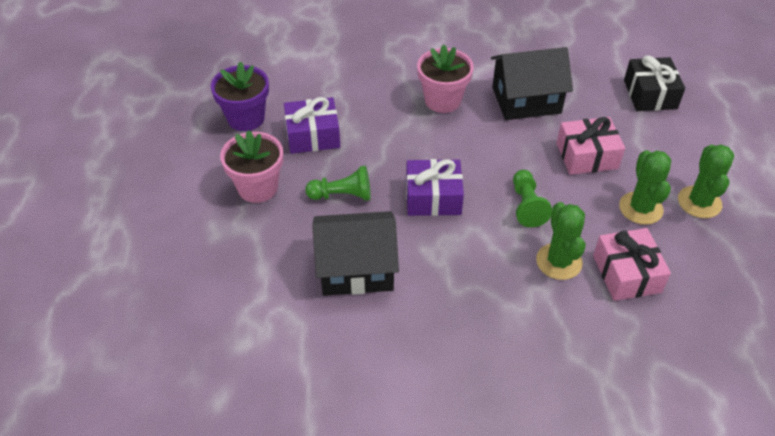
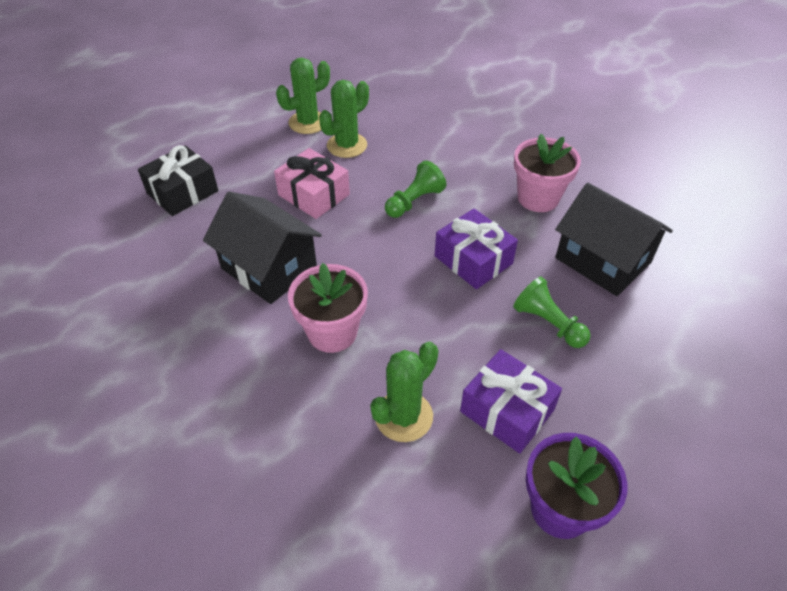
camera: 130 degrees left, 0 degrees up
pink flower pot [220,130,283,203] -> pink flower pot moved to [514,134,581,212]
green cactus [536,202,586,280] -> green cactus moved to [370,342,438,442]
pink gift [593,228,671,301] -> none

